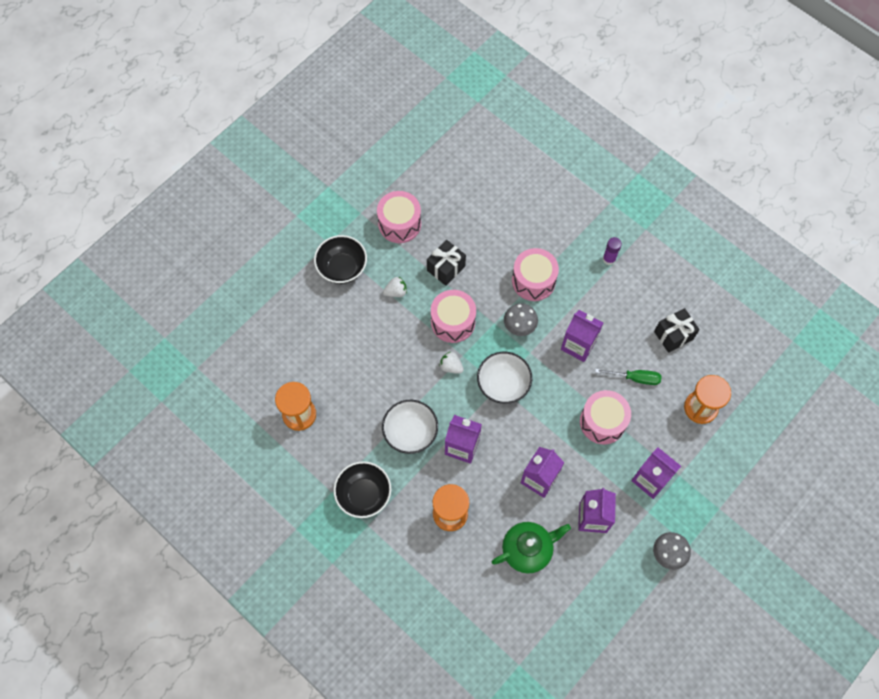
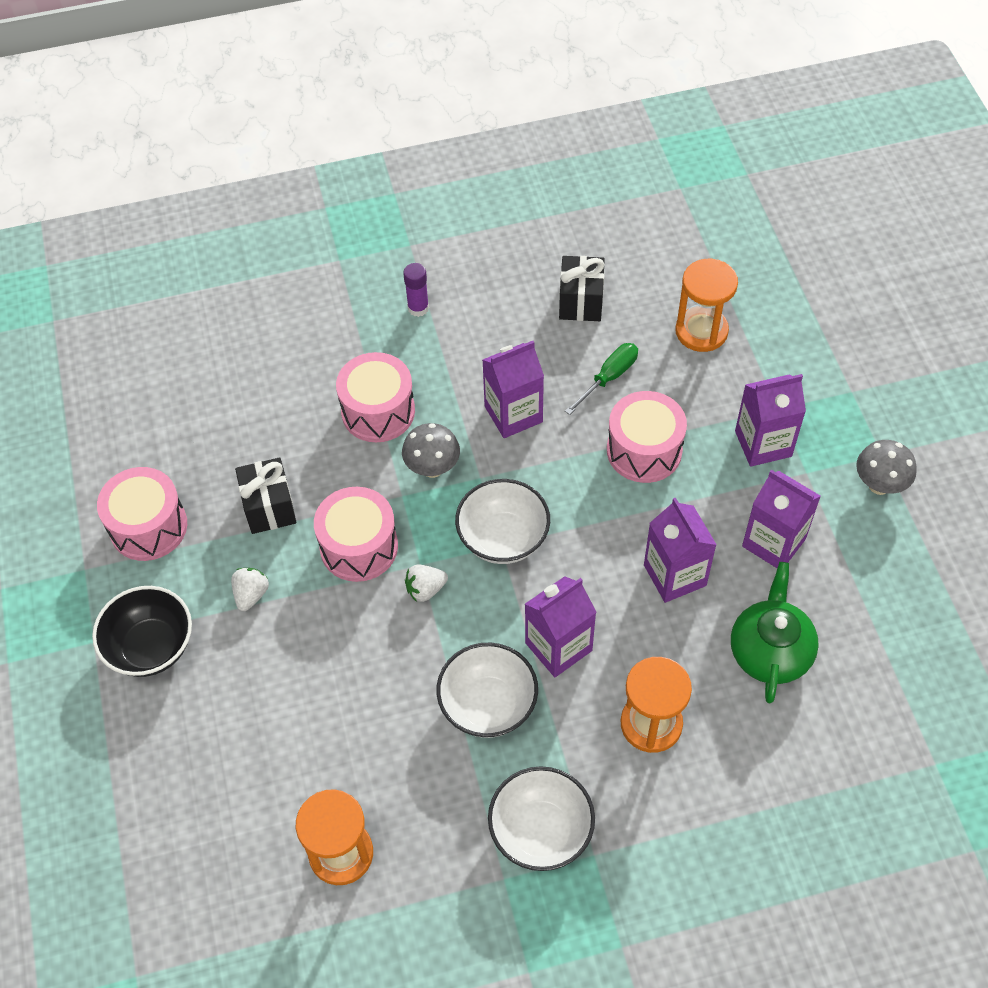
camera: 55 degrees left, 10 degrees down
black bowl [334,461,391,518] -> white bowl [488,766,595,871]

